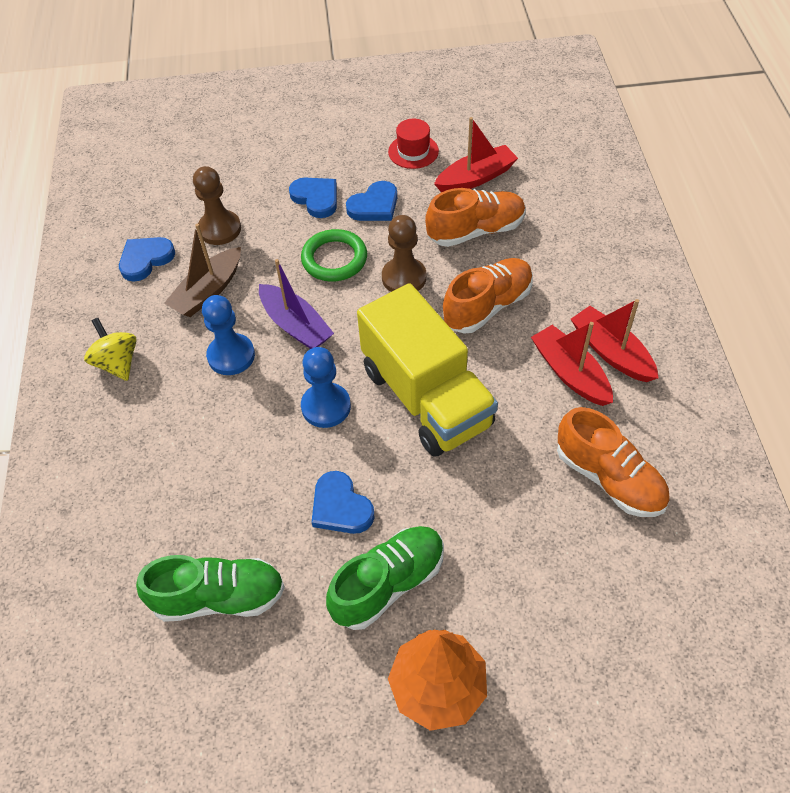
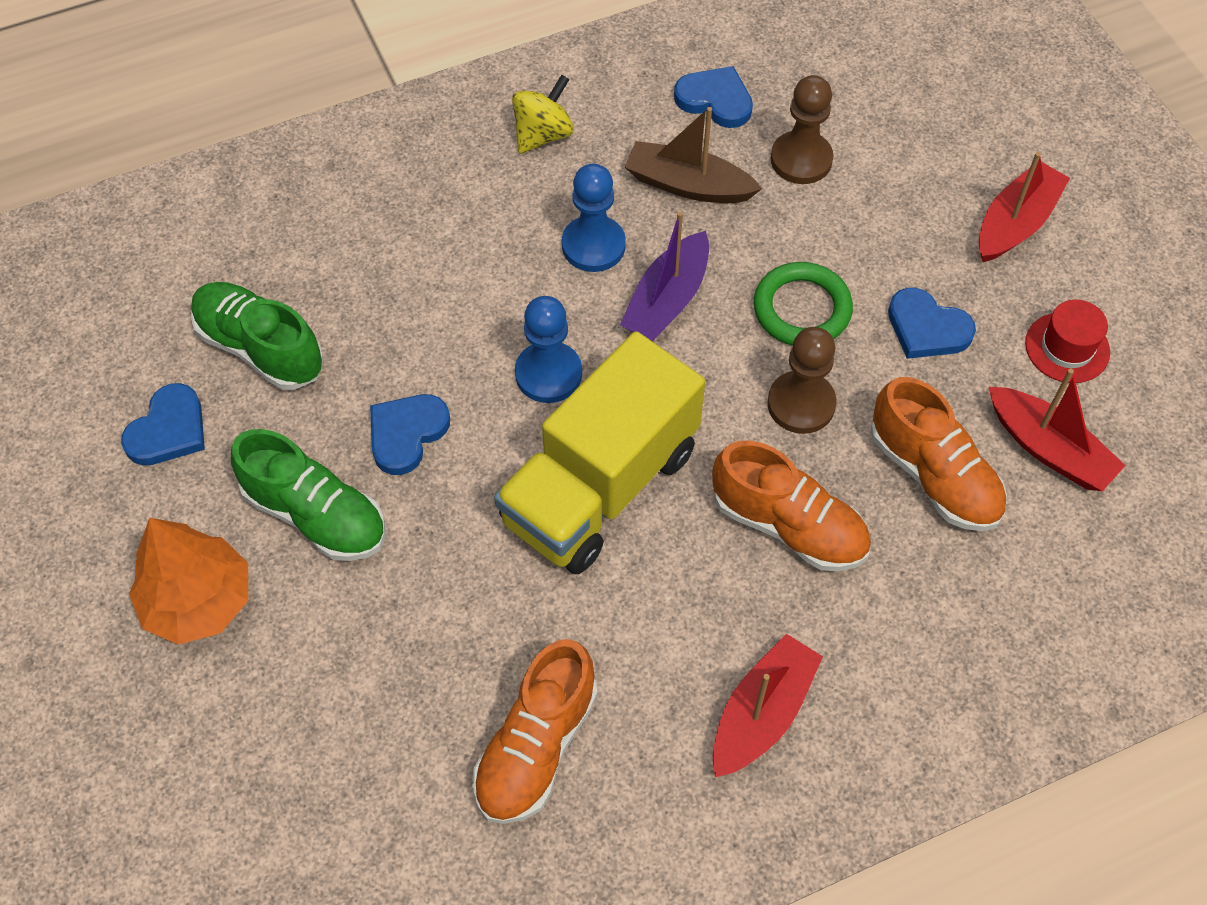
camera: 70 degrees right, 5 degrees up
green shoe [136,555,285,622] -> green shoe turned 150 degrees clockwise [191,282,324,390]
blue heart [289,178,337,218] -> blue heart moved to [121,383,205,465]
red boat [531,322,613,406] -> red boat moved to [979,152,1070,262]

